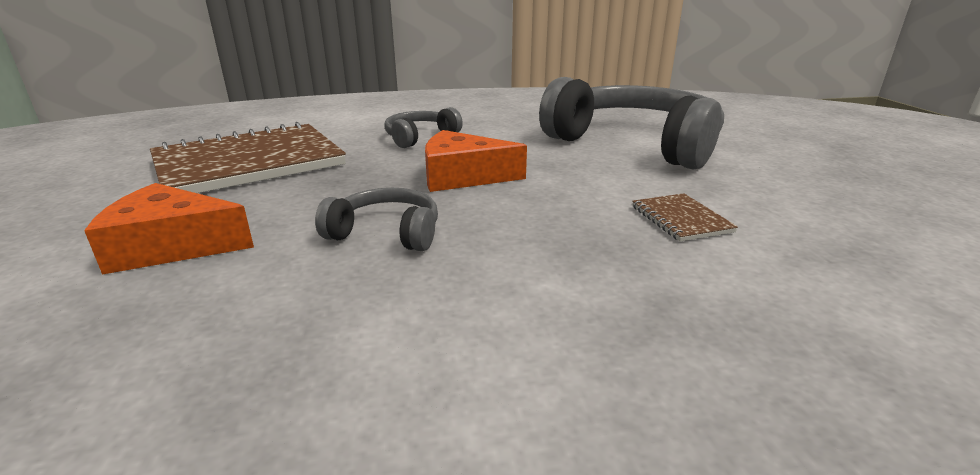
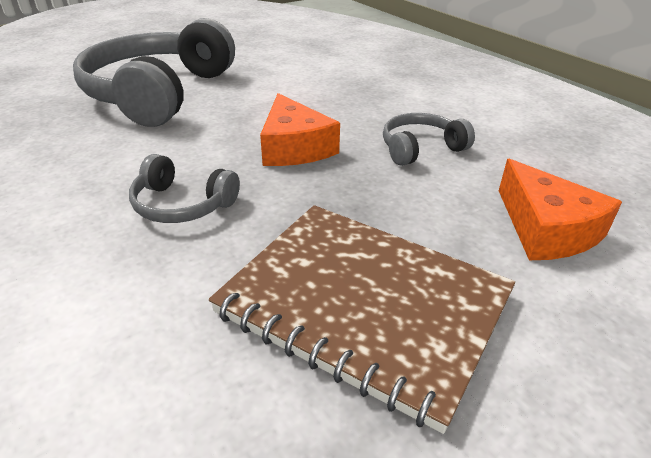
camera: 115 degrees left, 10 degrees up
grey headphones [315,188,438,251] -> grey headphones turned 75 degrees clockwise [383,113,475,166]
brown notebook [632,193,738,242] -> none

